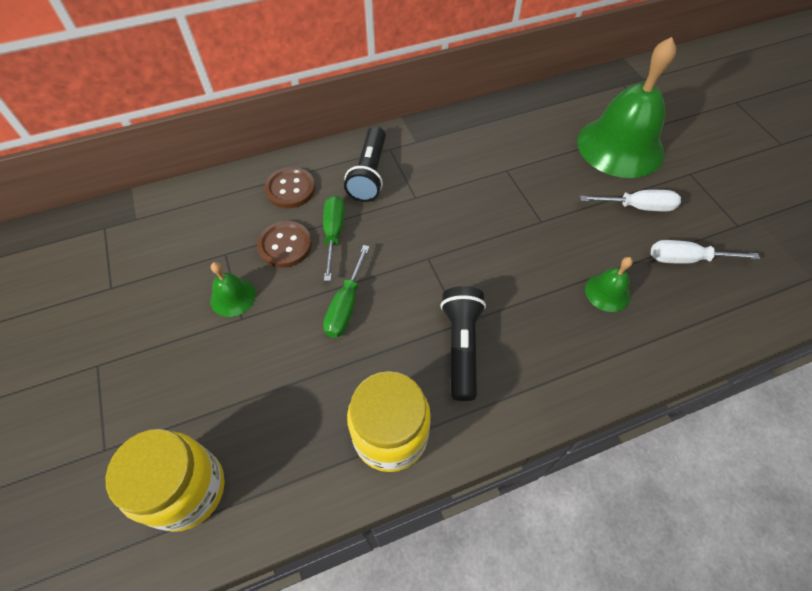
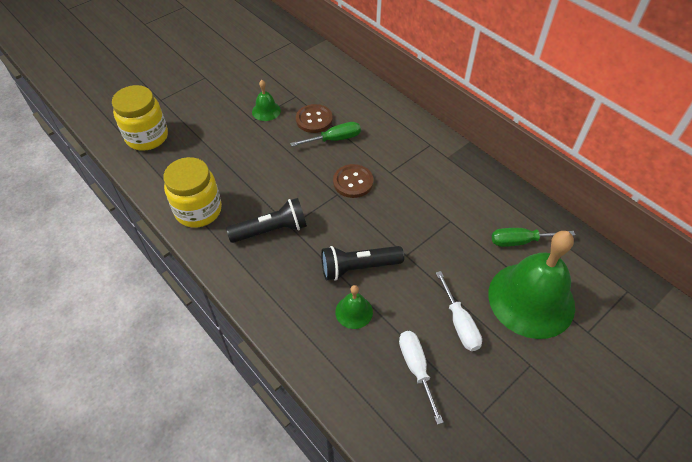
camera: 70 degrees right, 5 degrees down
brown button [264,167,315,208] -> brown button moved to [333,164,373,198]
green screwdriver [323,245,370,338] -> green screwdriver moved to [492,228,575,247]
black flashlight [344,126,386,202] -> black flashlight moved to [321,246,404,281]

